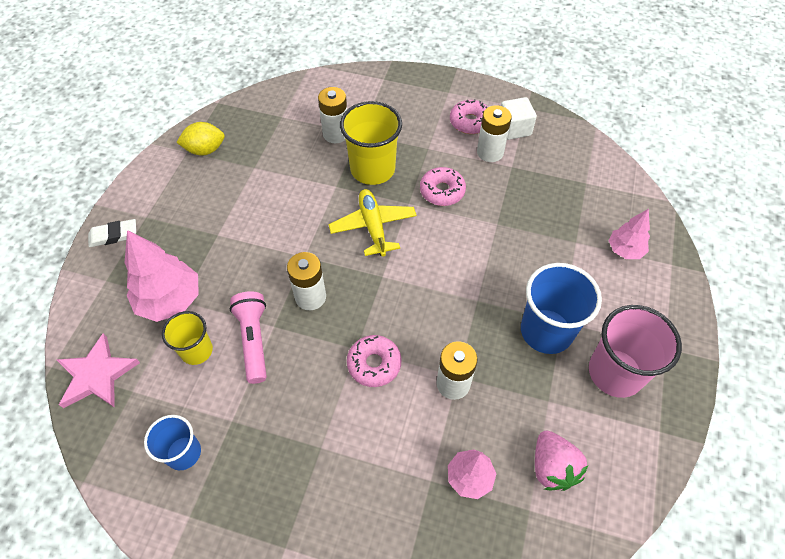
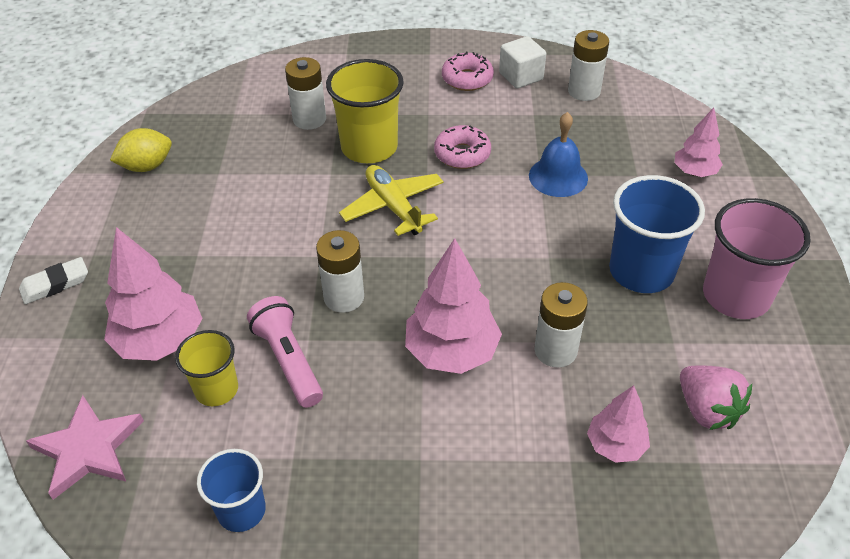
camera: 15 degrees left, 10 degrees down
pink donut [347,335,402,387] -> pink tree [405,238,502,374]
white battery [477,105,512,162] -> white battery moved to [568,30,609,101]
none -> blue bell [529,112,588,197]

